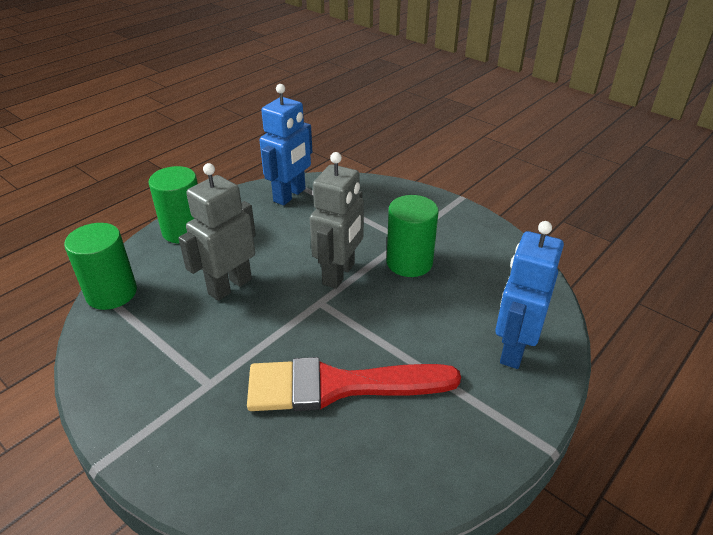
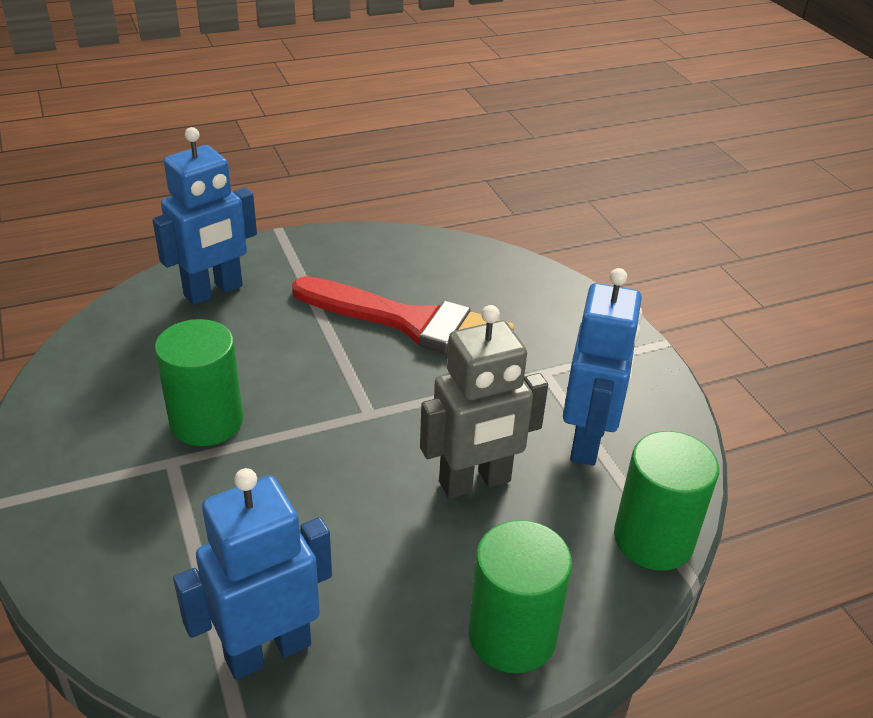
camera: 155 degrees left, 0 degrees up
grey robot [310,152,364,289] -> none
none -> blue robot [563,268,642,465]

